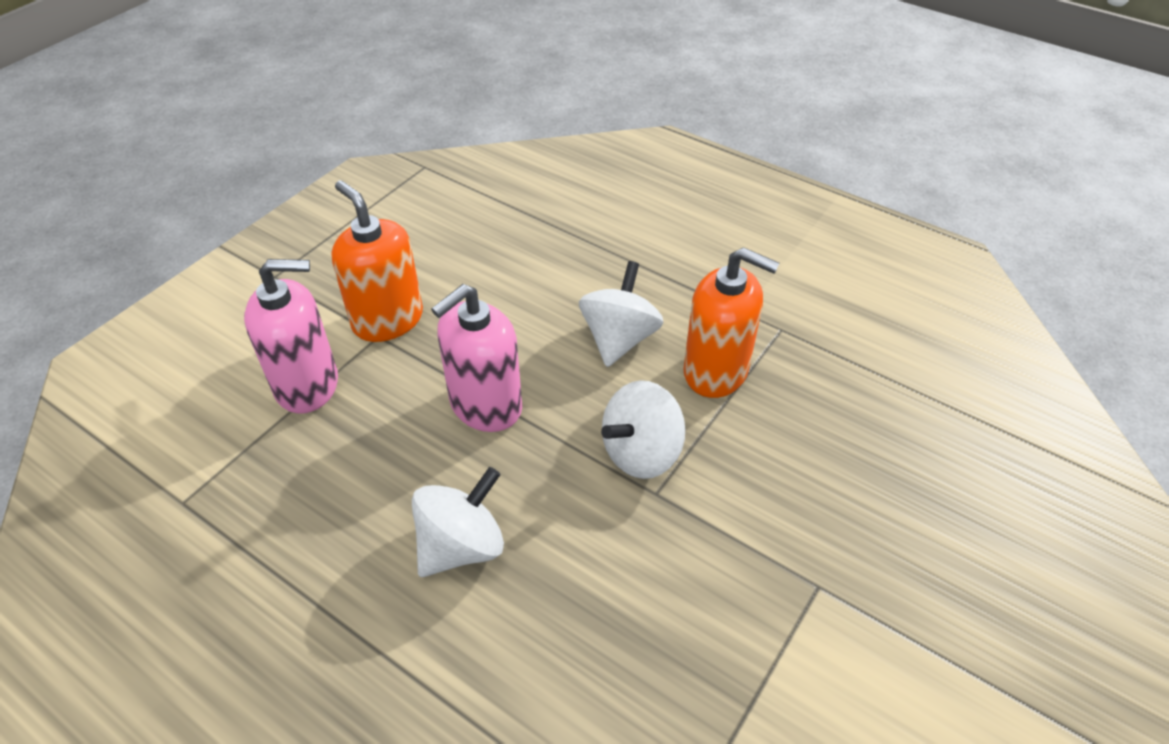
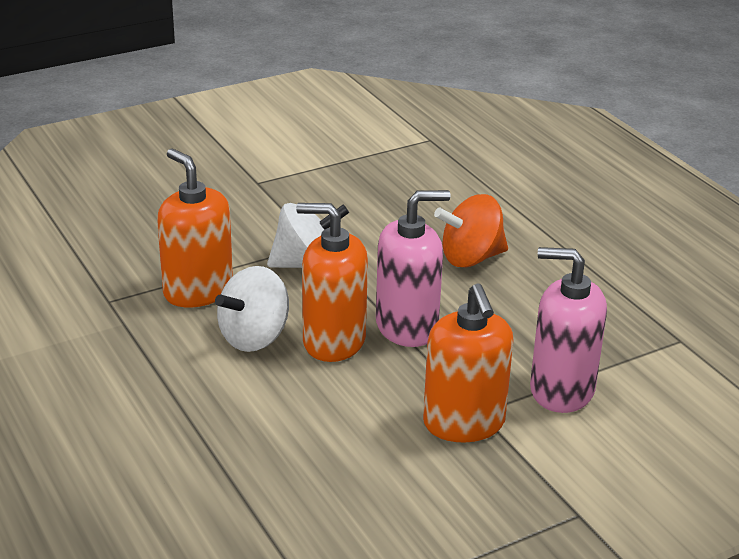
camera: 155 degrees left, 15 degrees down
white spinning top [412,467,504,577] -> orange spinning top [434,194,508,268]
none -> orange soap dispenser [296,203,368,362]

